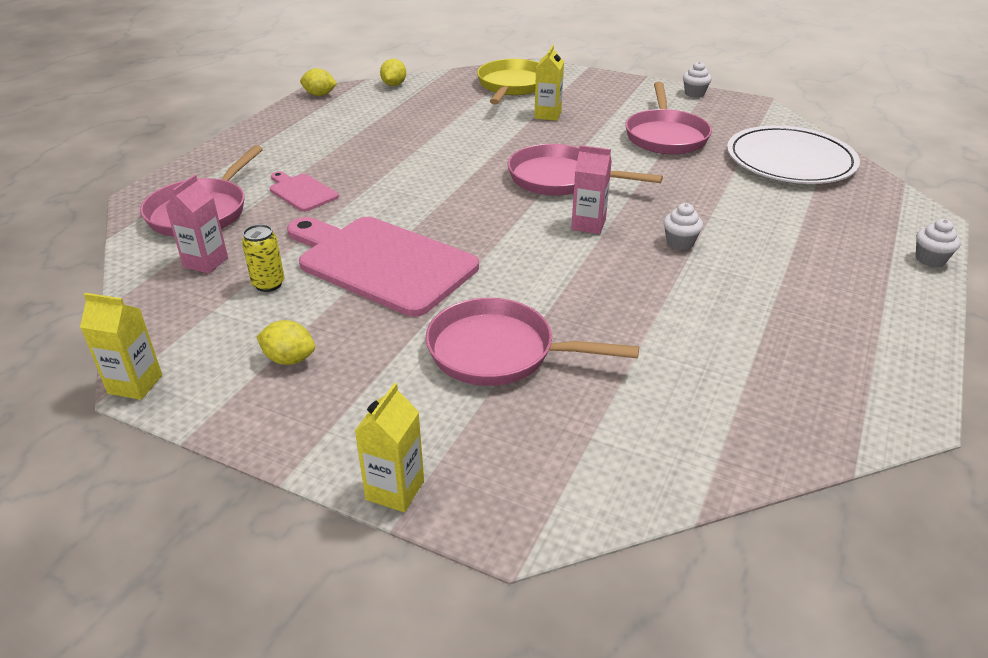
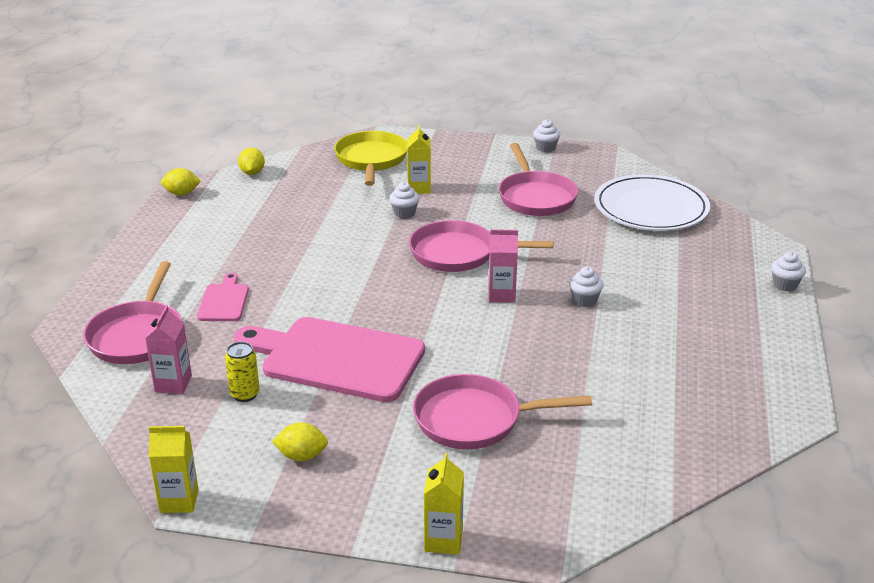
camera: 15 degrees left, 5 degrees down
pink cutting board [270,171,339,212] -> pink cutting board turned 60 degrees clockwise [197,273,249,321]
none -> white cupcake [389,182,419,218]

